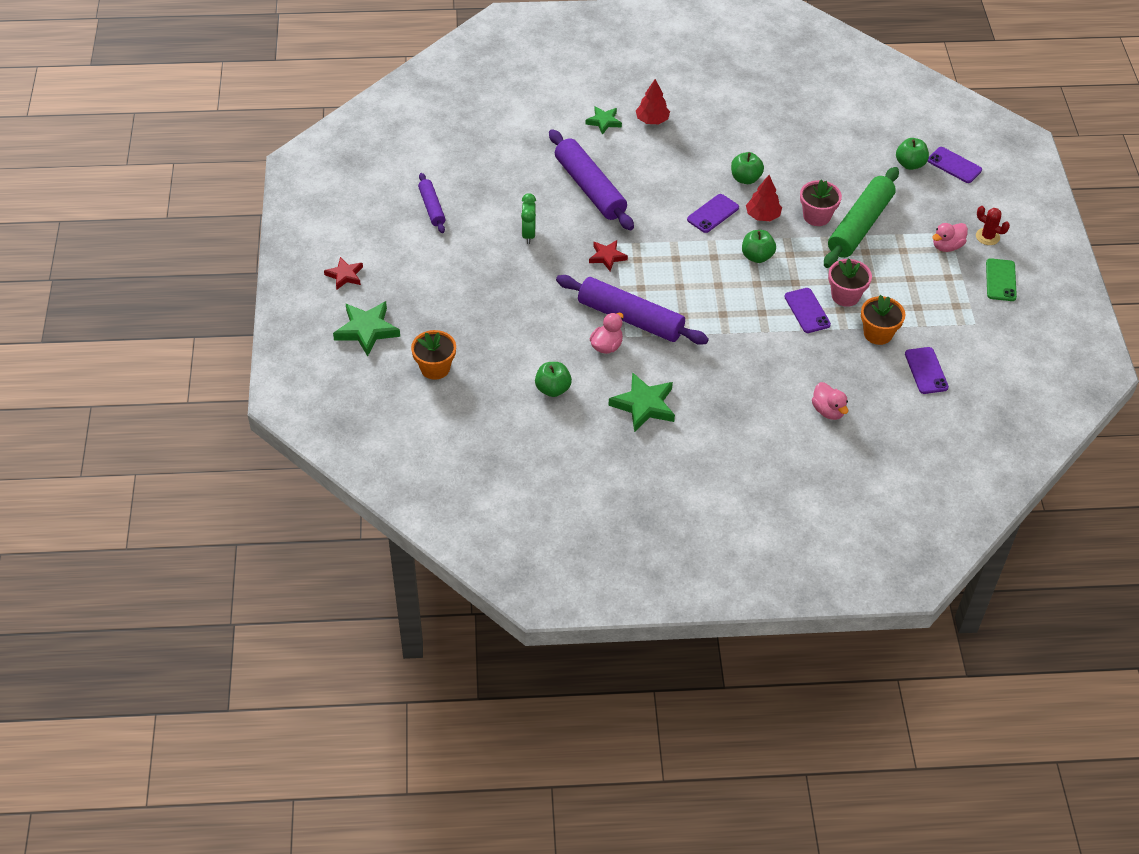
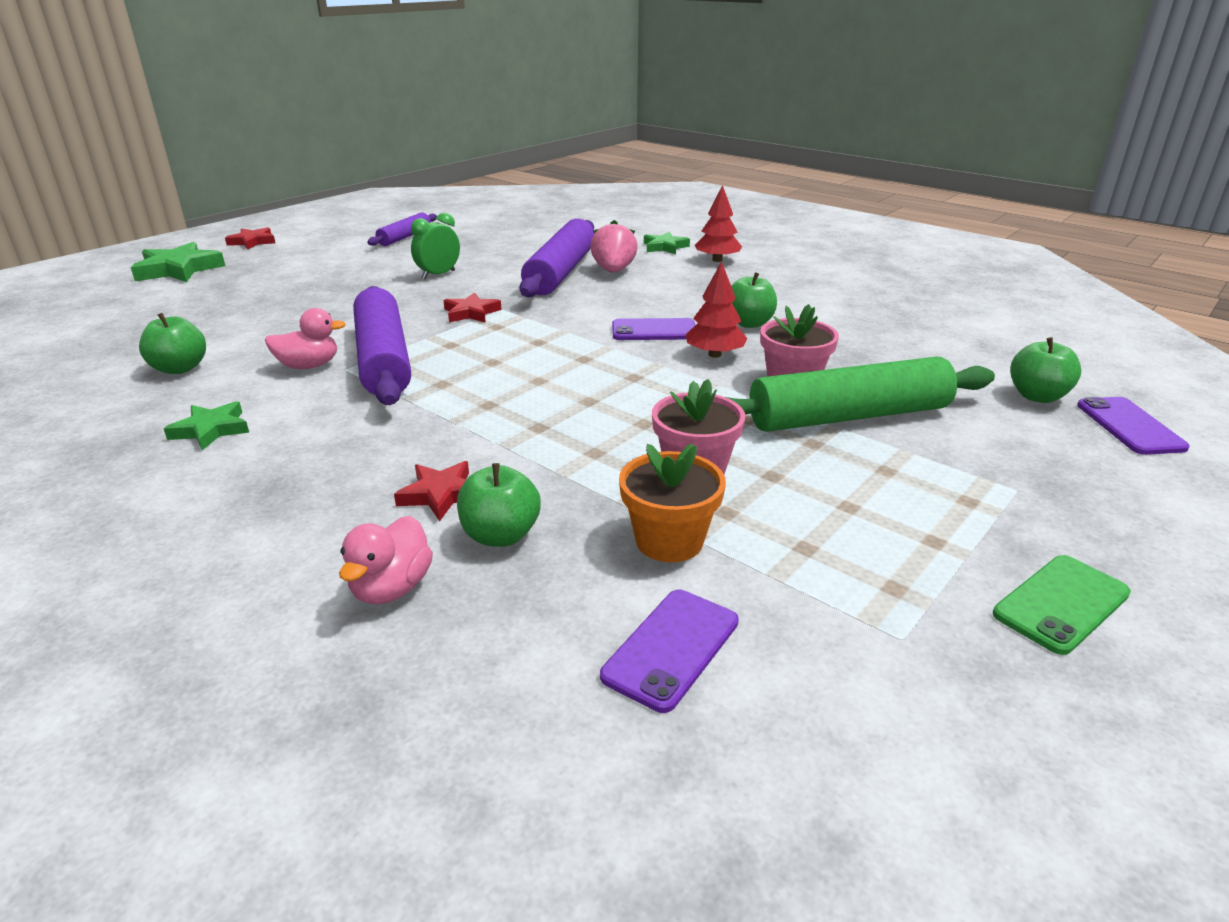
camera: 45 degrees right, 20 degrees down
orange flower pot [411,330,456,380] -> none
green star [608,372,675,432] -> green star [164,401,249,450], size x0.61
green apple [742,230,776,263] -> green apple moved to [457,463,541,547]
purple phone [784,288,831,333] -> none
pink duck [932,223,968,252] -> none
red cactus [976,206,1010,245] -> none
none -> red star [394,461,469,521]
none -> pink strawberry [590,220,638,273]

